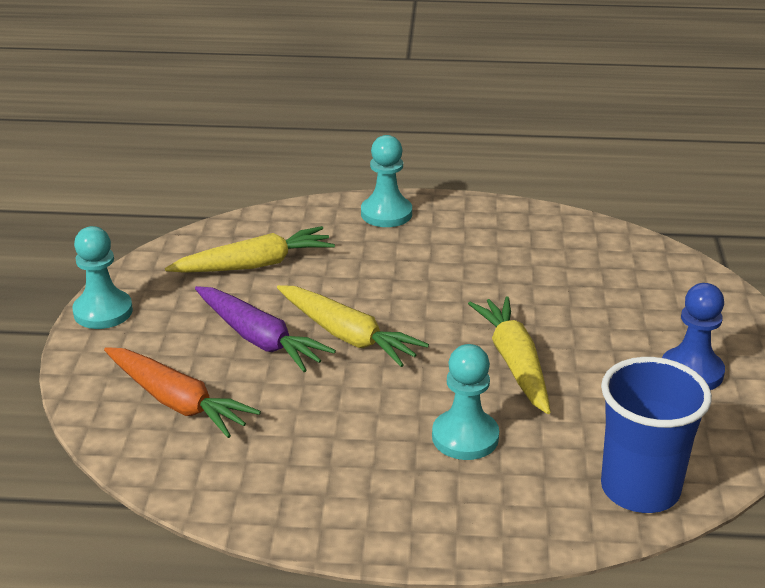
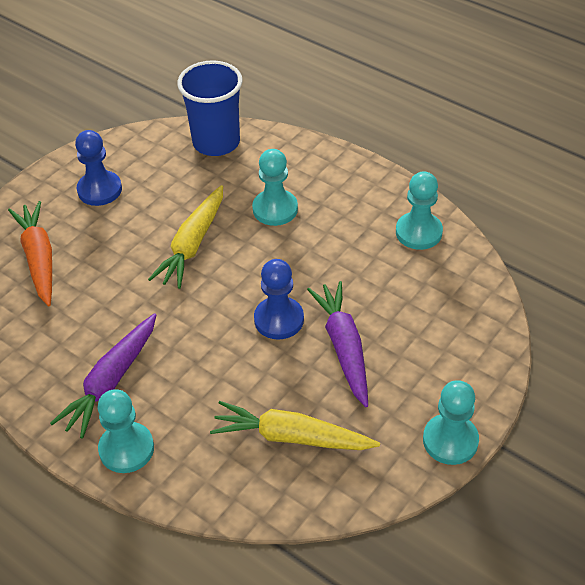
camera: 145 degrees left, 15 degrees up
orange carrot [104,347,261,438] -> orange carrot moved to [8,201,52,307]
yellow carrot [277,285,429,367] -> blue pawn [254,259,304,340]
none -> purple carrot [50,313,156,439]
none -> turquoise pawn [396,171,443,250]

